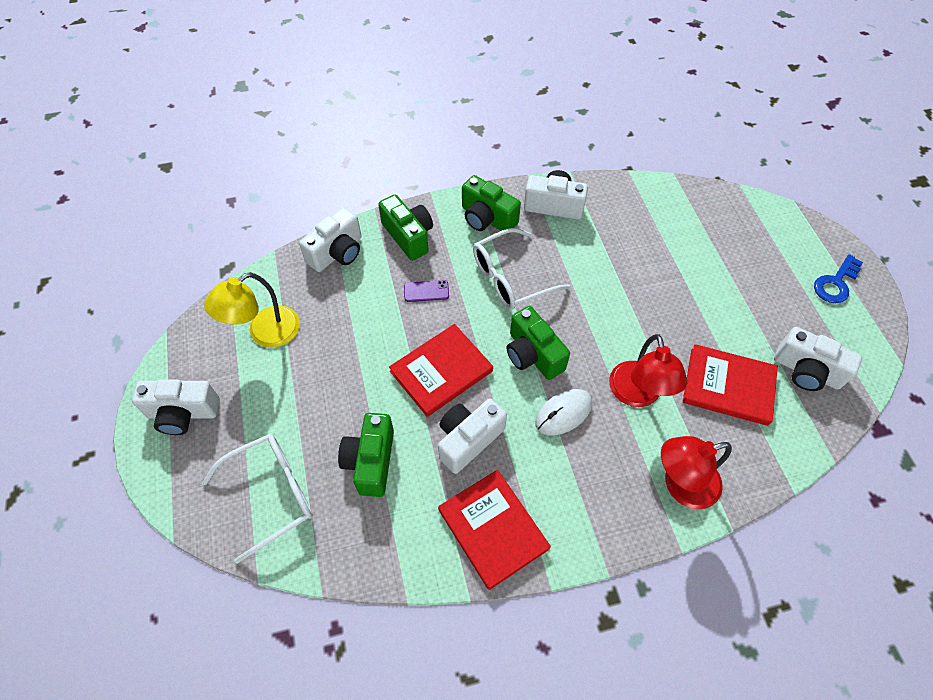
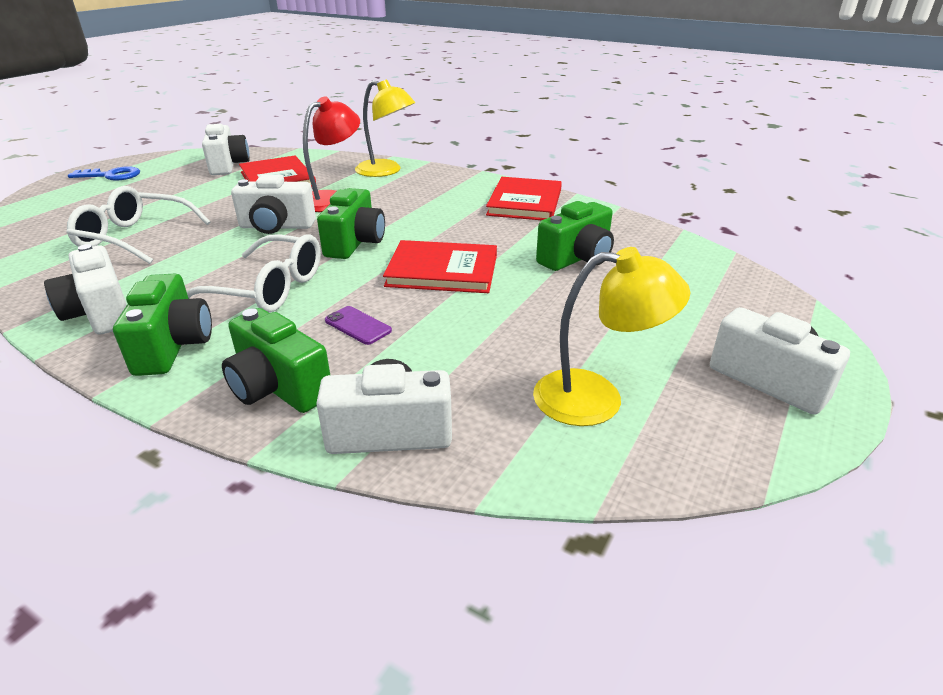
camera: 135 degrees left, 25 degrees down
white glasses [202,434,313,564] -> white glasses moved to [66,186,211,264]
green camera [378,194,433,261] -> green camera turned 60 degrees counterclockwise [222,308,330,413]
white camera [438,399,507,474] -> white camera moved to [231,175,316,234]
white mouse [535,389,592,436] -> none
red lamp [661,436,732,509] -> yellow lamp [355,79,415,177]

